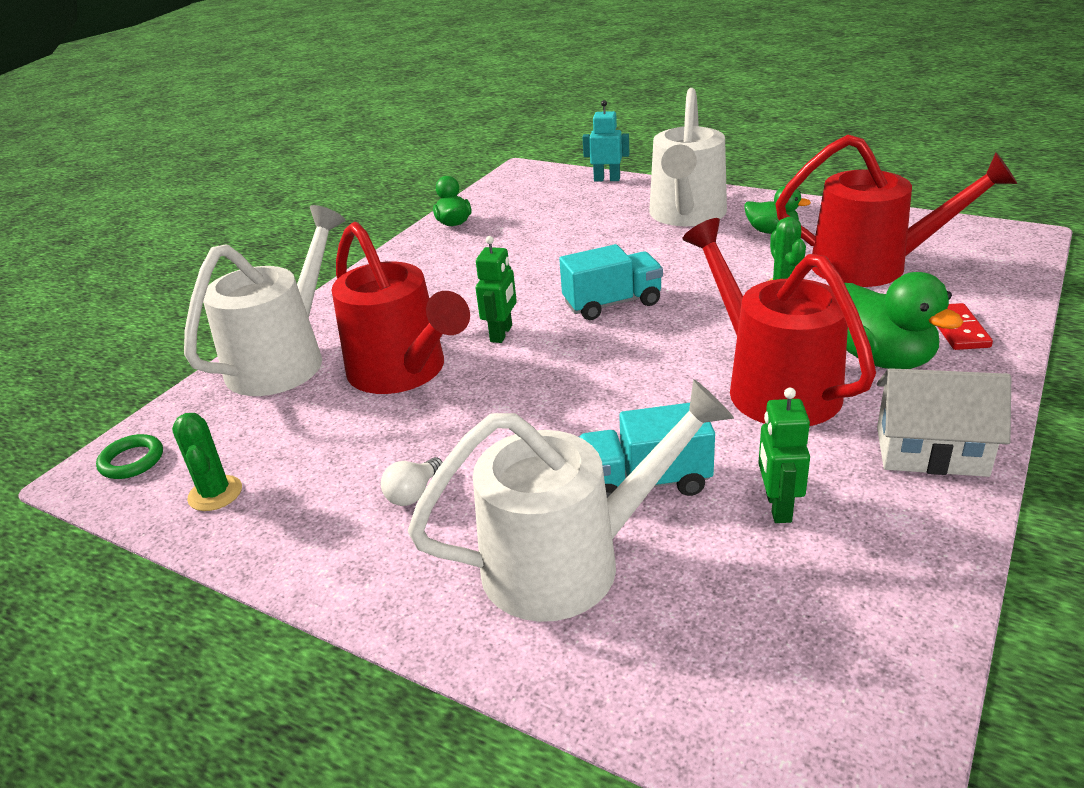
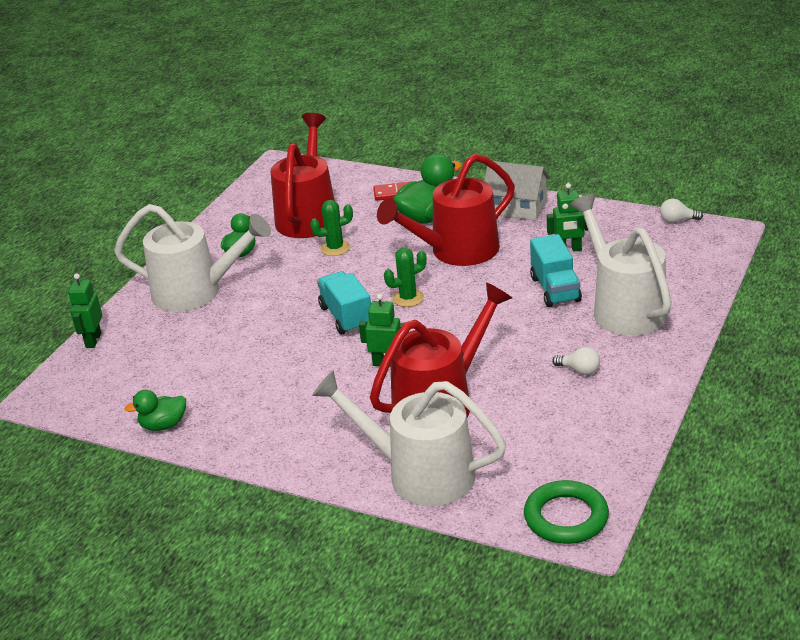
camera: 95 degrees left, 0 degrees up
green ring [96,434,163,479] -> green ring [524,480,609,544], size x1.67
green cactus [172,413,242,511] -> green cactus moved to [384,248,427,307]
turquoise robot [582,100,629,181] -> green robot [68,274,102,348]
white house [877,368,1011,477] -> white house turned 75 degrees counterclockwise [484,161,551,220]
none -> white light bulb [660,199,703,223]

